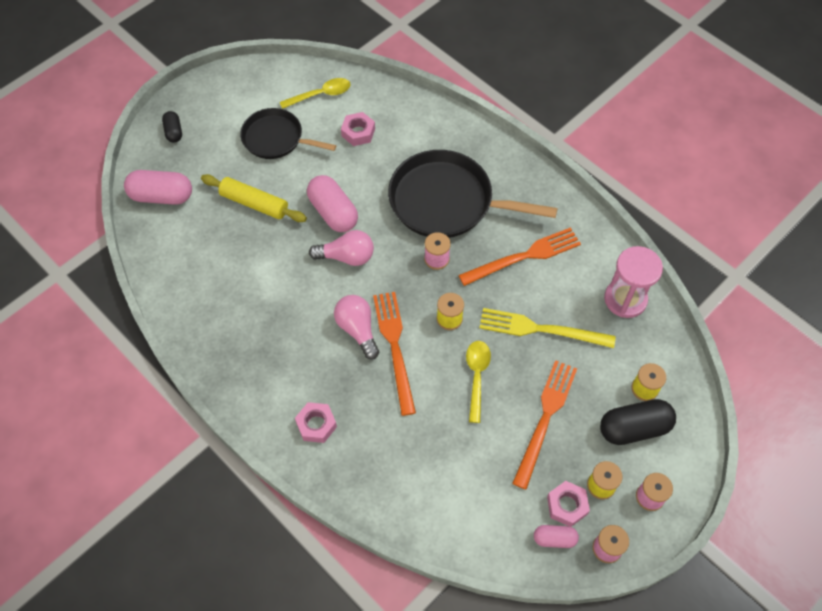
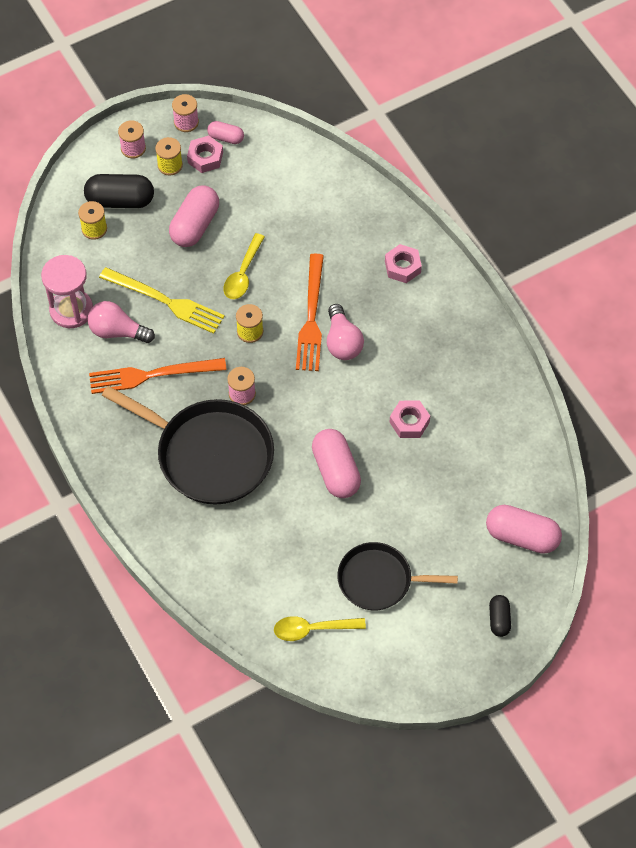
camera: 165 degrees left, 0 degrees up
yellow rolling pin [201,174,307,222] -> none
black pan [240,108,336,159] -> black pan turned 150 degrees clockwise [337,542,458,610]
pink light bulb [309,230,374,266] -> pink light bulb moved to [88,301,155,343]
pink nut [341,112,375,146] -> pink nut moved to [389,401,430,438]
orange fork [512,360,577,490] -> pink capsule [169,185,219,247]

